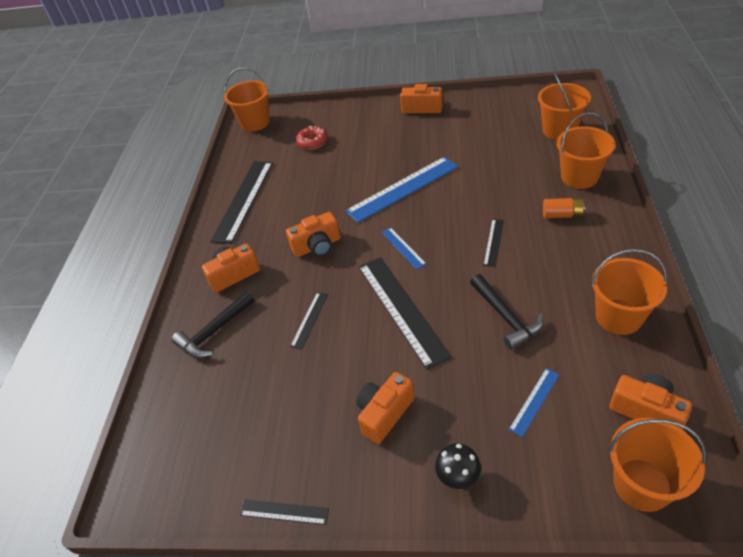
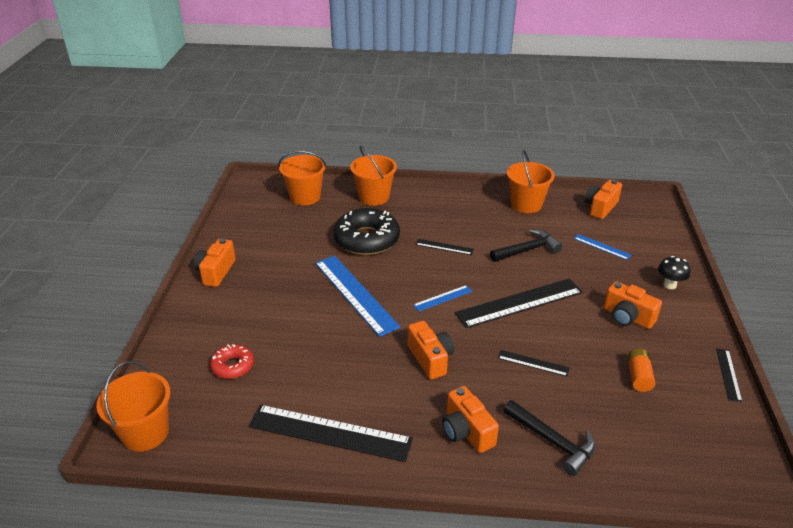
camera: 95 degrees left, 10 degrees down
orange battery [543,198,585,218] -> orange battery moved to [627,348,655,392]
orange bucket [608,418,707,512] -> none
none -> black donut [333,208,400,255]

